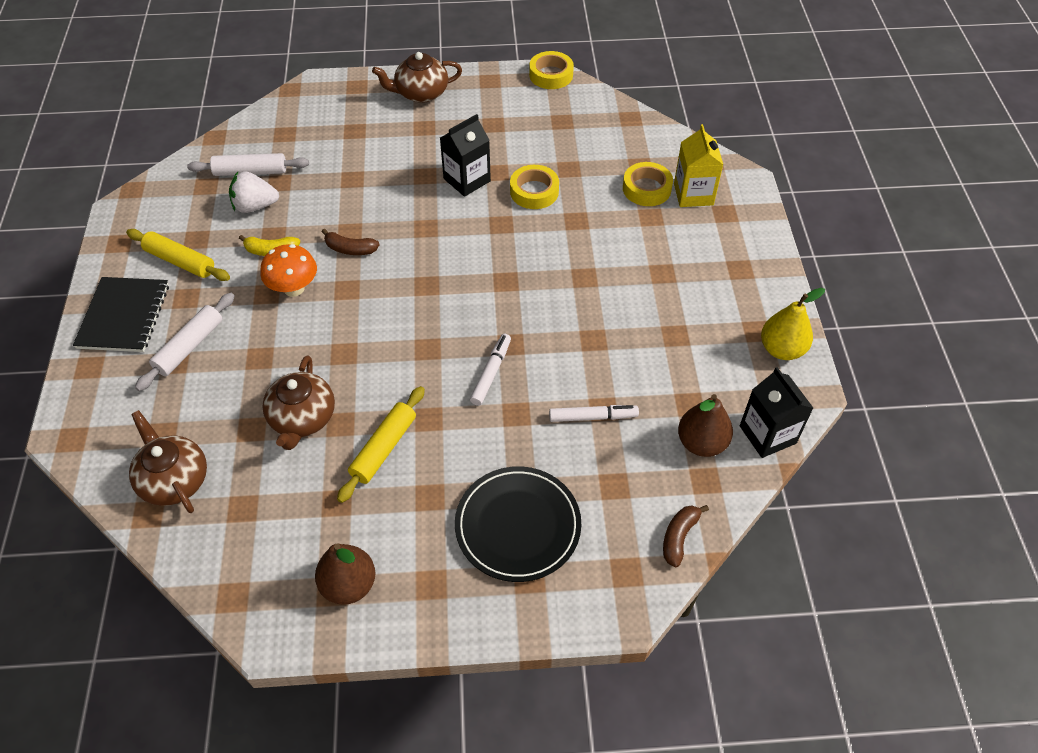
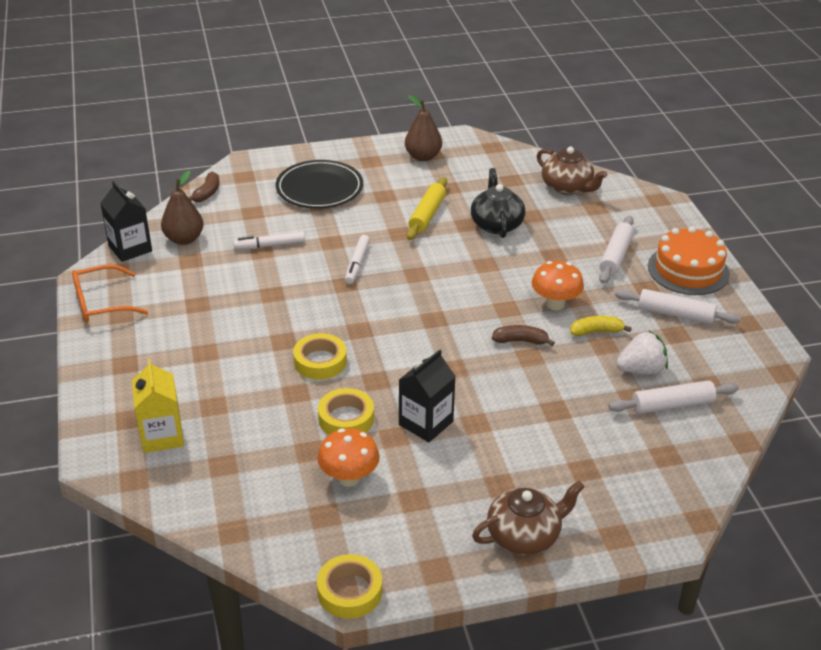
camera: 170 degrees right, 15 degrees down
black notebook [73,277,169,352] -> orange cake [648,226,730,295]
yellow rolling pin [126,229,230,281] -> white rolling pin [615,289,741,324]
brown teapot [262,355,335,450] -> black teapot [471,168,525,238]
yellow tape [623,162,673,206] -> yellow tape moved to [293,333,347,380]
yellow pear [761,288,825,360] -> orange glasses [72,264,148,323]
none -> orange mushroom [317,428,379,487]

